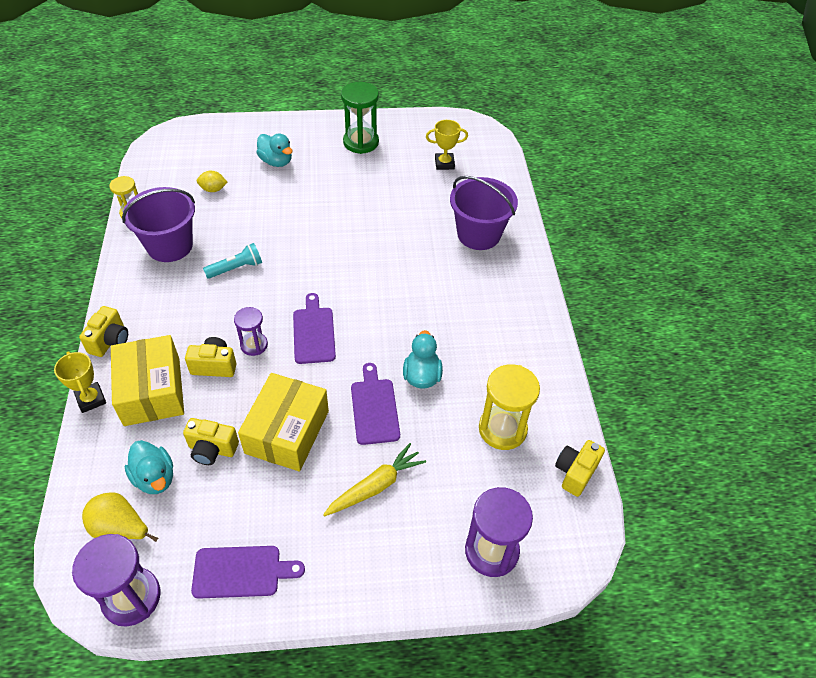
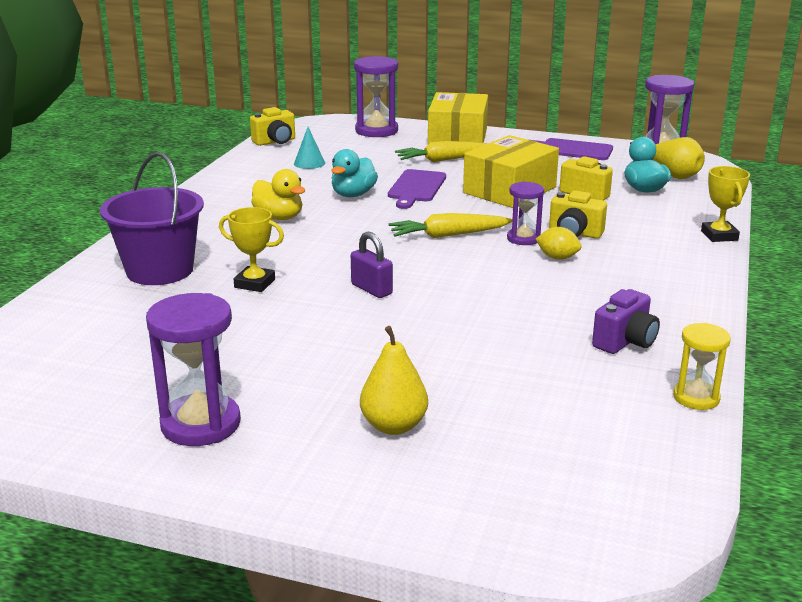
camera: 155 degrees left, 25 degrees down
yellow camera [79,306,128,357] -> none
yellow box [111,335,184,426] -> yellow box moved to [428,92,488,144]
purple bucket [122,187,195,262] -> purple camera [592,289,660,354]
yellow lemon [197,171,227,192] -> yellow lemon moved to [536,227,581,260]
turquoise flashlight [203,243,262,279] -> none
turquoise duck [256,134,293,167] -> yellow pear [360,326,428,435]
purple cutting board [293,293,336,364] -> yellow carrot [388,213,513,238]
green hourglass [341,82,379,154] -> purple hourglass [146,293,241,446]
yellow trophy [426,120,468,170] -> yellow trophy moved to [219,207,284,292]
yellow hourglass [479,364,540,450] -> turquoise cone [294,127,325,169]
none -> yellow duck [251,169,305,220]
none -> purple padlock [351,232,393,298]

